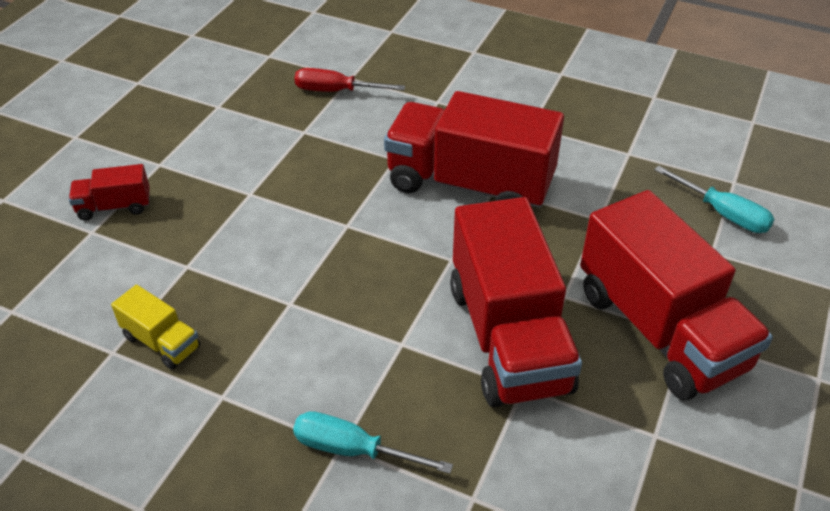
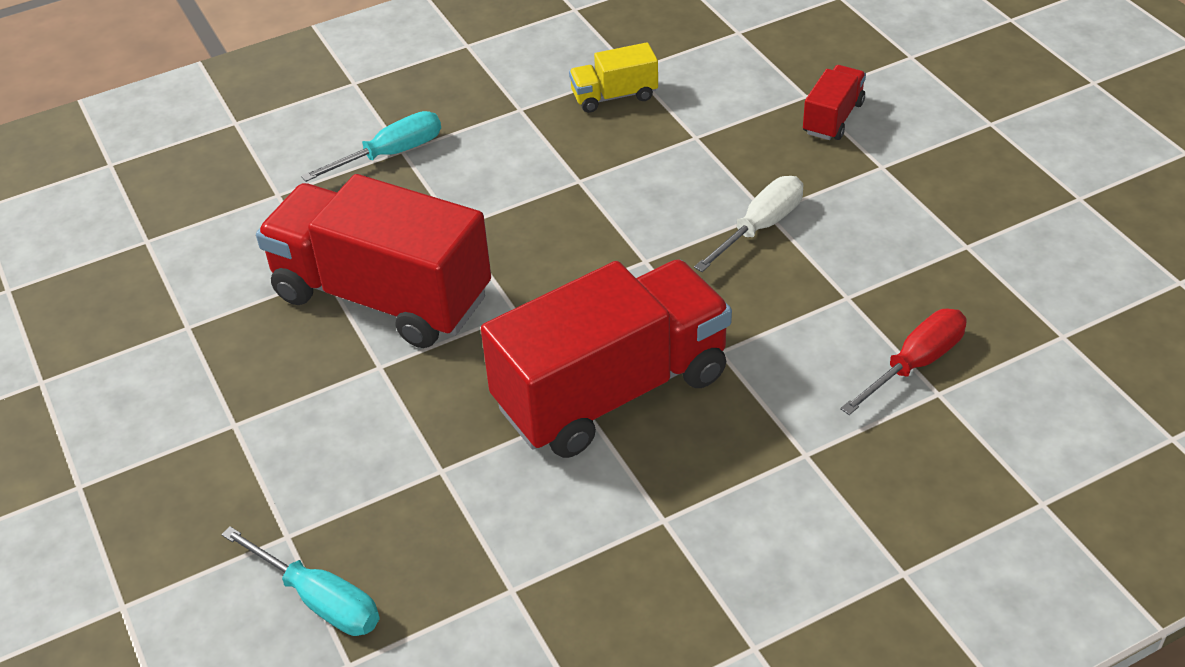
camera: 130 degrees right, 0 degrees up
red truck [580,190,773,400] -> none
turquoise screwdriver [654,165,774,233] -> turquoise screwdriver turned 135 degrees counterclockwise [221,526,380,636]
none -> white screwdriver [694,176,803,272]

